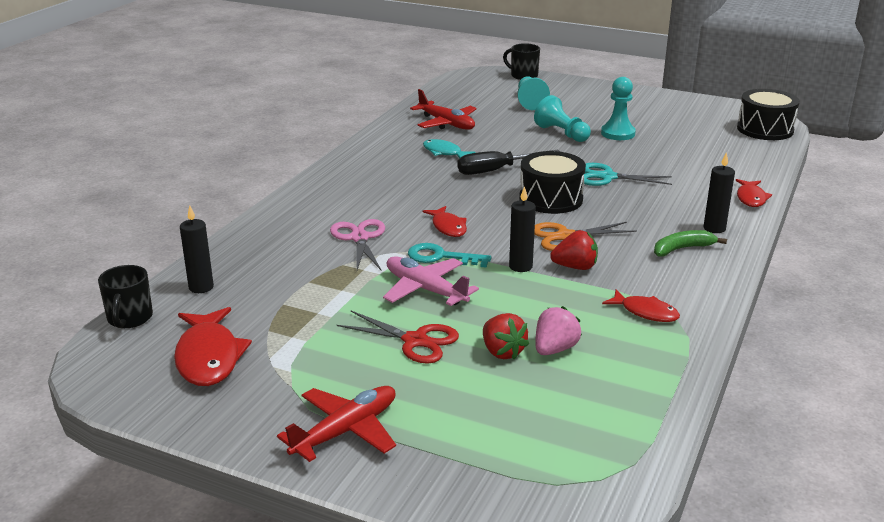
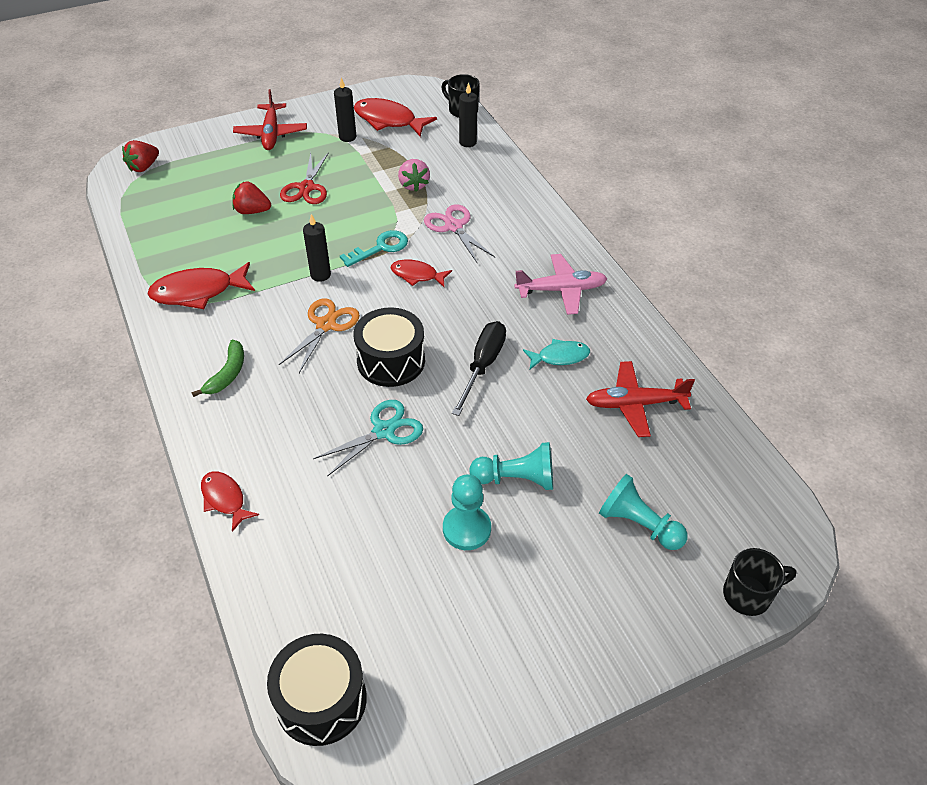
camera: 130 degrees right, 20 degrees up
pink scissors [330,219,385,270] -> pink scissors turned 150 degrees counterclockwise [424,204,495,263]
red scissors [337,311,459,364] -> red scissors turned 60 degrees counterclockwise [280,152,329,204]
pink plane [383,256,479,306] -> pink plane moved to [514,254,607,315]
pink strawberry [535,306,582,355] -> pink strawberry moved to [398,159,430,192]
red strawberry [550,230,598,270] -> red strawberry moved to [122,140,159,172]
red fish [602,290,680,322] -> red fish [147,262,255,309], size x1.66
black candle [703,152,735,233] -> black candle moved to [334,77,356,142]

